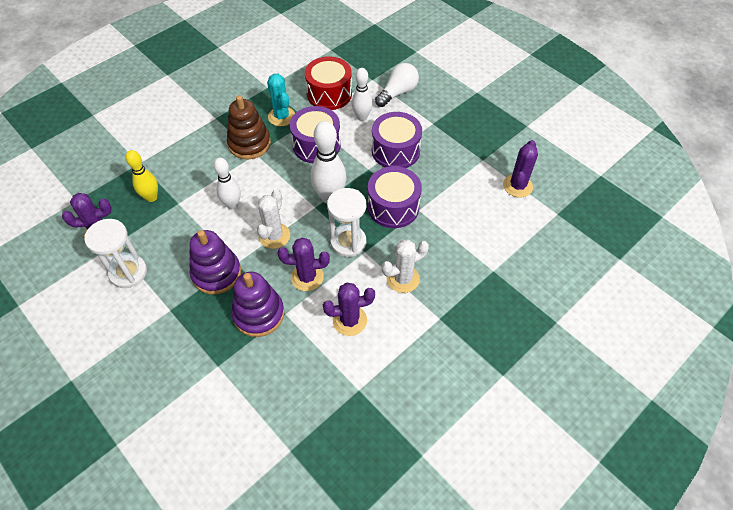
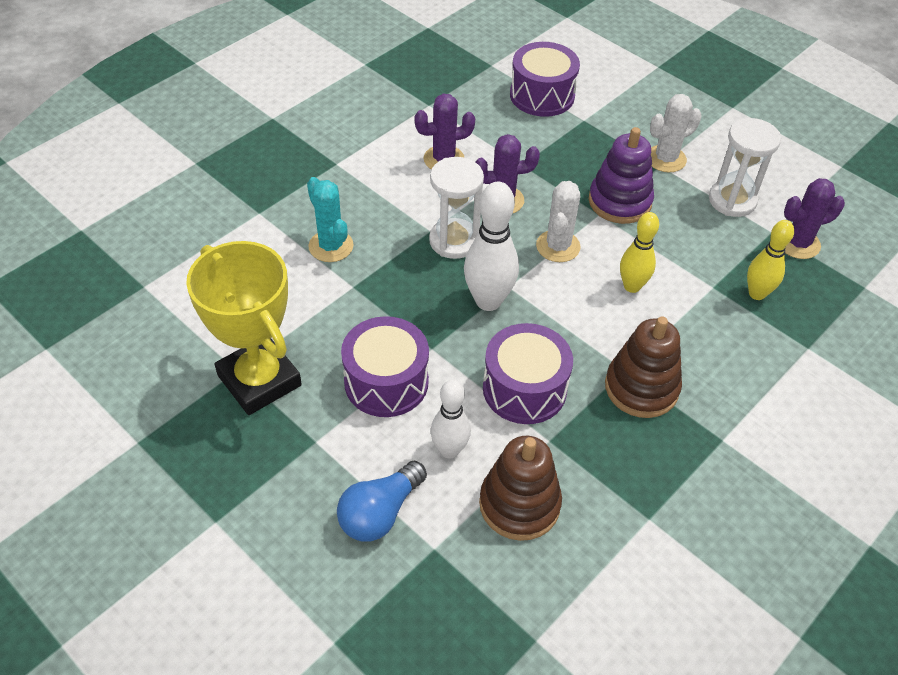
camera: 175 degrees right, 5 degrees down
white bowling pin [214,158,241,209] -> yellow bowling pin [620,212,659,293]
purple stacking toy [231,272,284,337] -> none
turquoise cactus [267,74,295,126] -> turquoise cactus moved to [307,177,353,262]
red drum [305,56,352,110] -> brown stacking toy [479,436,562,541]
purple drum [368,166,422,228] -> purple drum moved to [510,42,580,117]
white light bulb [375,63,419,107] -> blue light bulb [337,461,427,542]
white cactus [382,239,429,293] -> white cactus moved to [650,94,701,173]
purple cactus [503,140,538,197] -> none
none -> yellow trophy [186,241,302,415]

